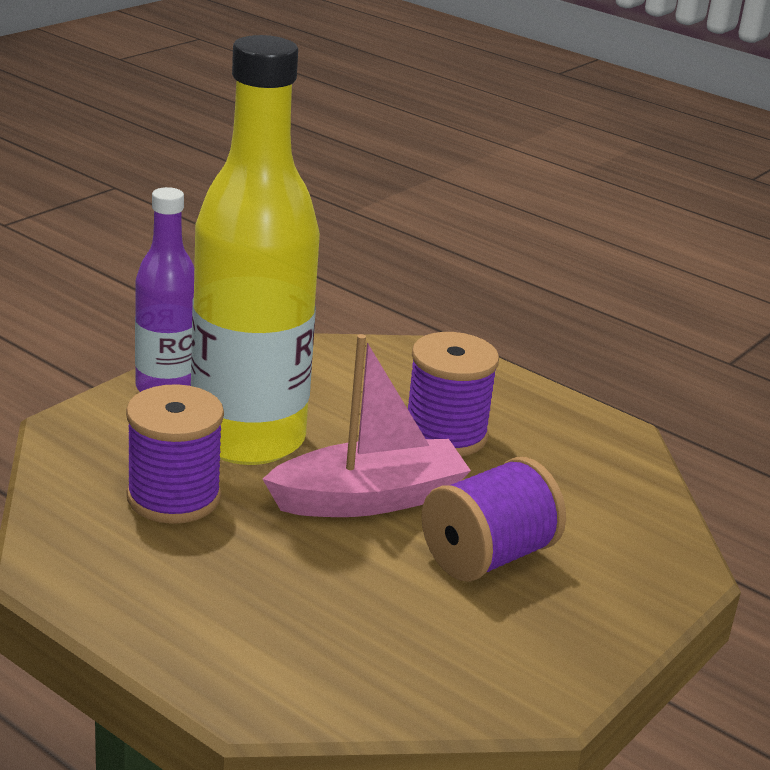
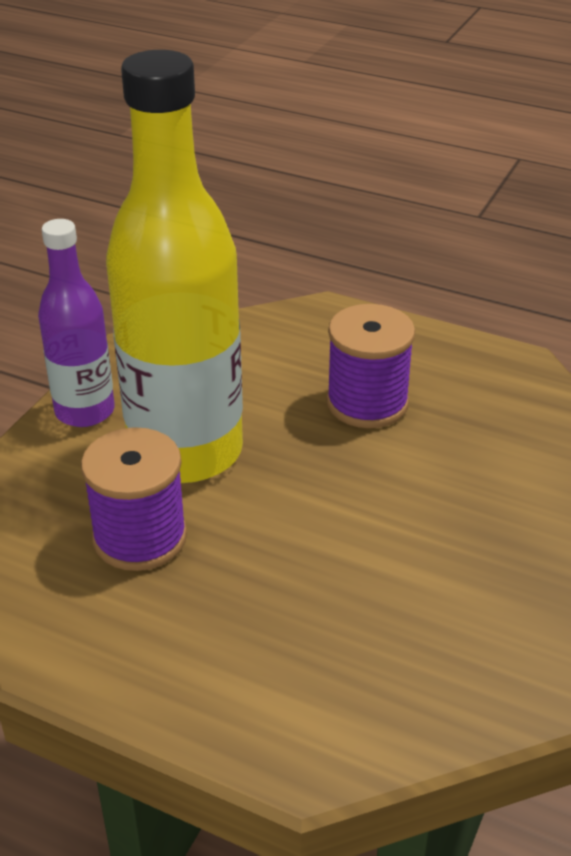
camera: 10 degrees left, 10 degrees up
pink boat [263,334,471,517] -> none
purple spool [421,457,566,582] -> none

